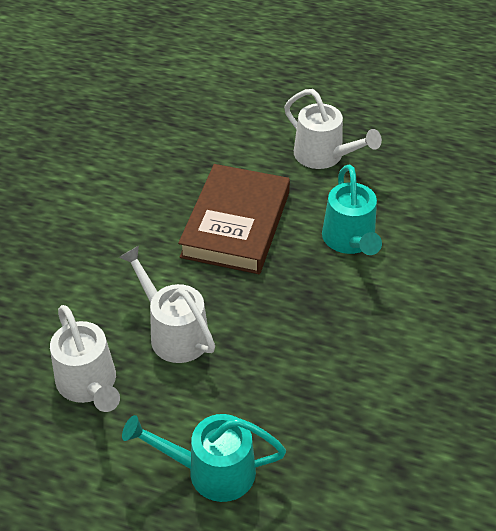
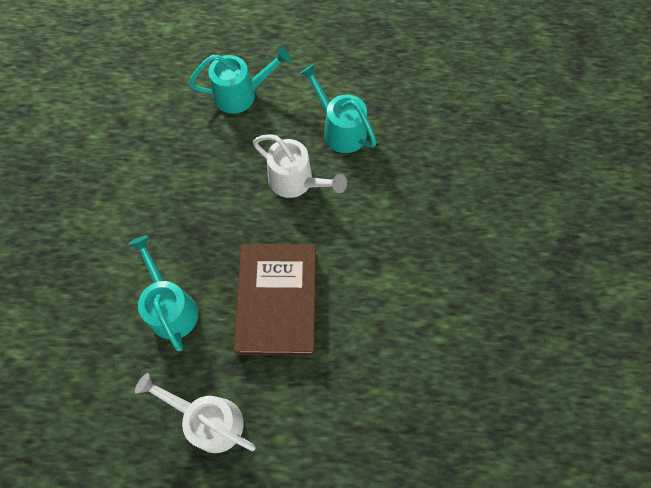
camera: 165 degrees right, 20 degrees up
white watering can [50,305,120,412] -> turquoise watering can [299,64,377,153]

